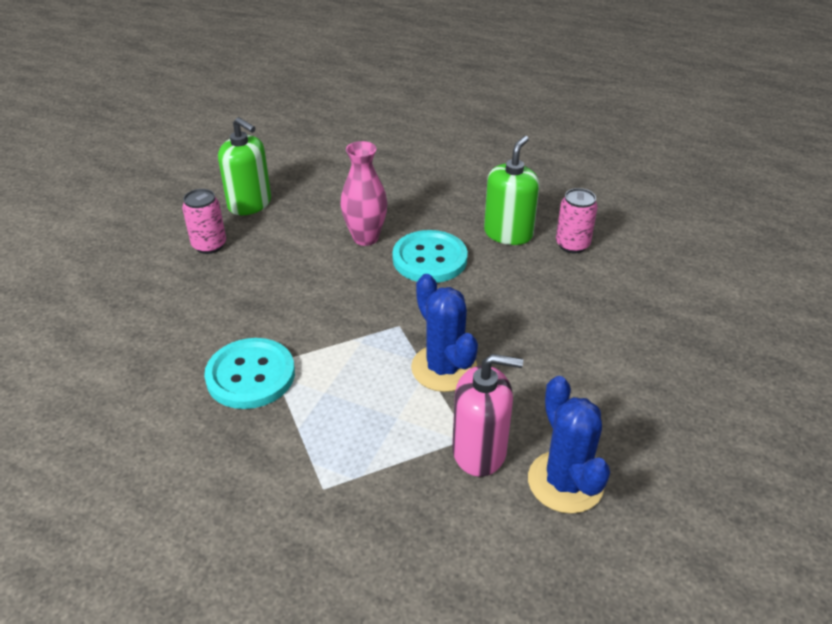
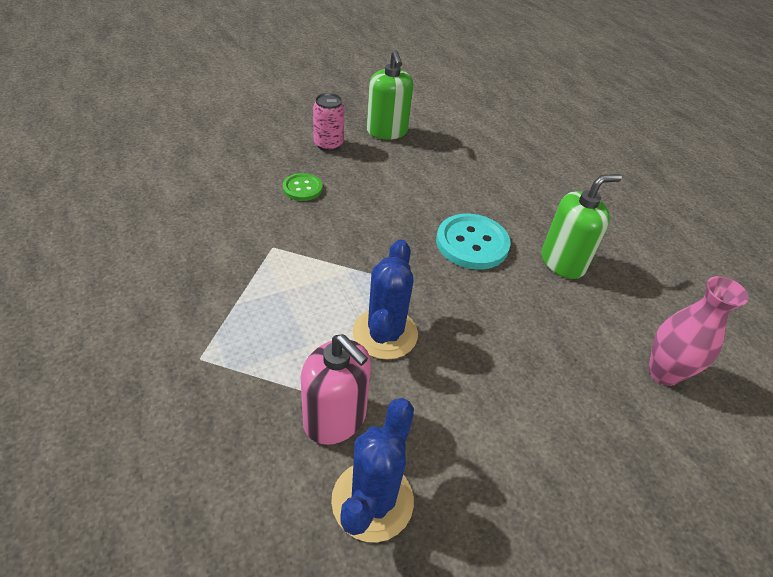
camera: 35 degrees right, 5 degrees up
turquoise button [204,338,295,409] -> none
pink vase [340,141,388,246] -> pink vase moved to [648,276,749,386]
pink can [556,188,598,253] -> none
none -> green button [283,173,323,201]

